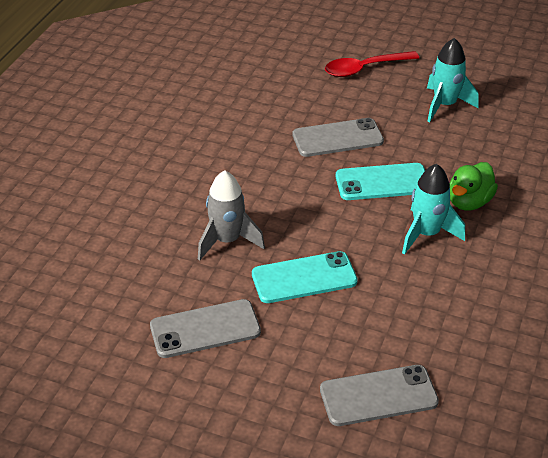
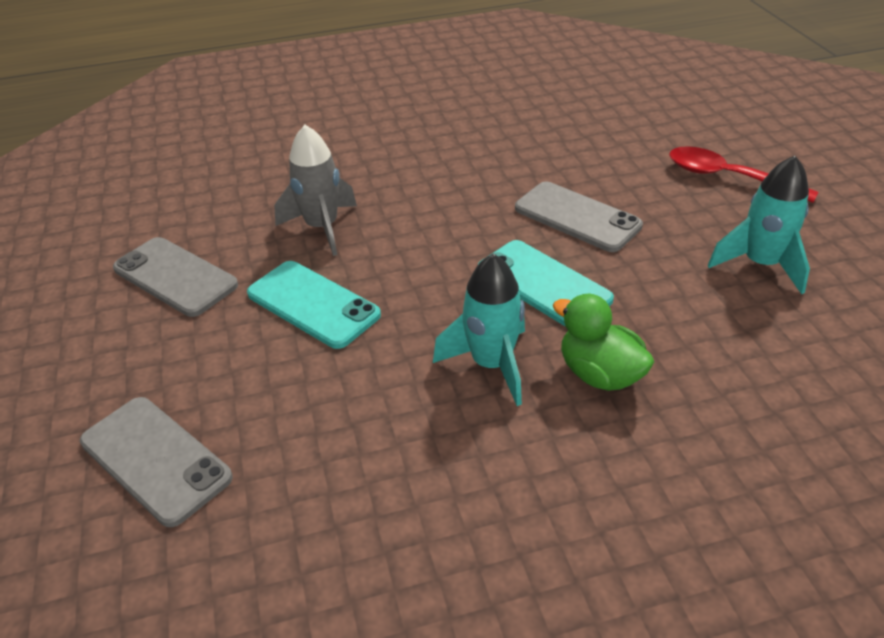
camera: 55 degrees right, 0 degrees up
green duck [450,162,498,211] -> green duck turned 45 degrees clockwise [553,294,654,391]

